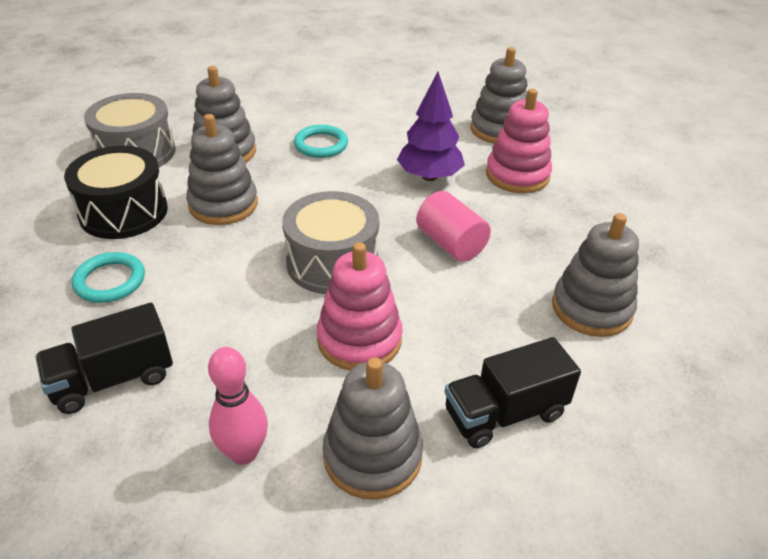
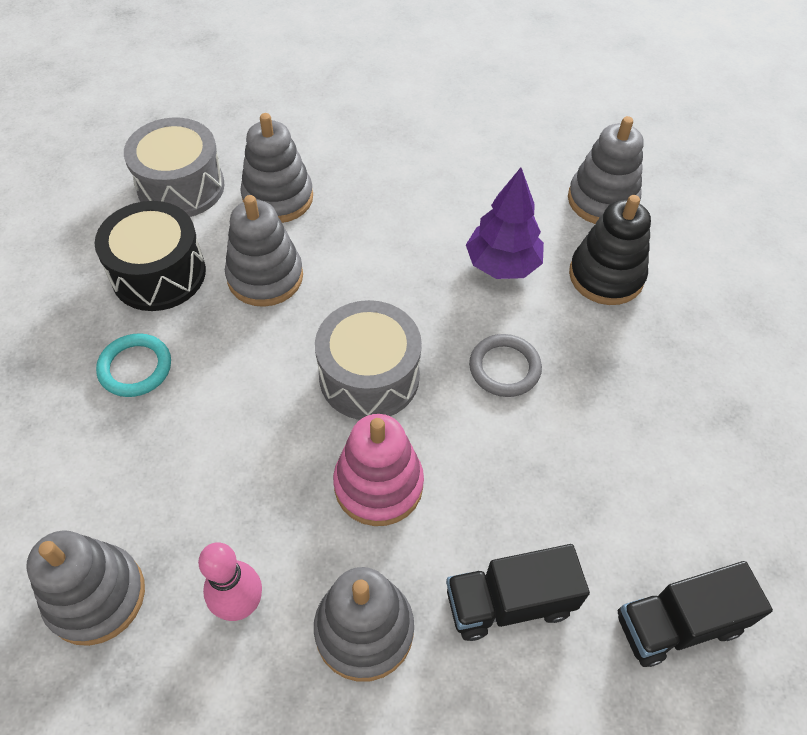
camera: 10 degrees right, 15 degrees up
black truck [35,303,173,414] -> black truck moved to [618,561,773,667]
turquoise ring [294,125,348,158] -> none
pink cylinder [416,191,491,262] -> grey ring [469,334,542,397]
pink stacking toy [486,89,552,193] -> black stacking toy [569,195,651,305]
grey stacking toy [552,213,639,337] -> grey stacking toy moved to [26,530,145,646]

